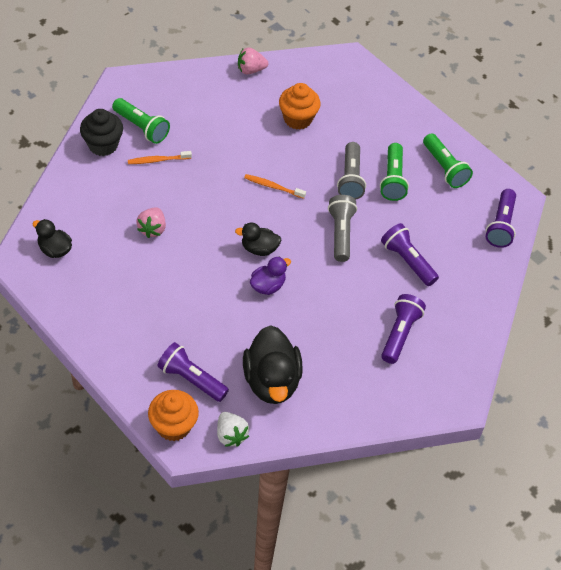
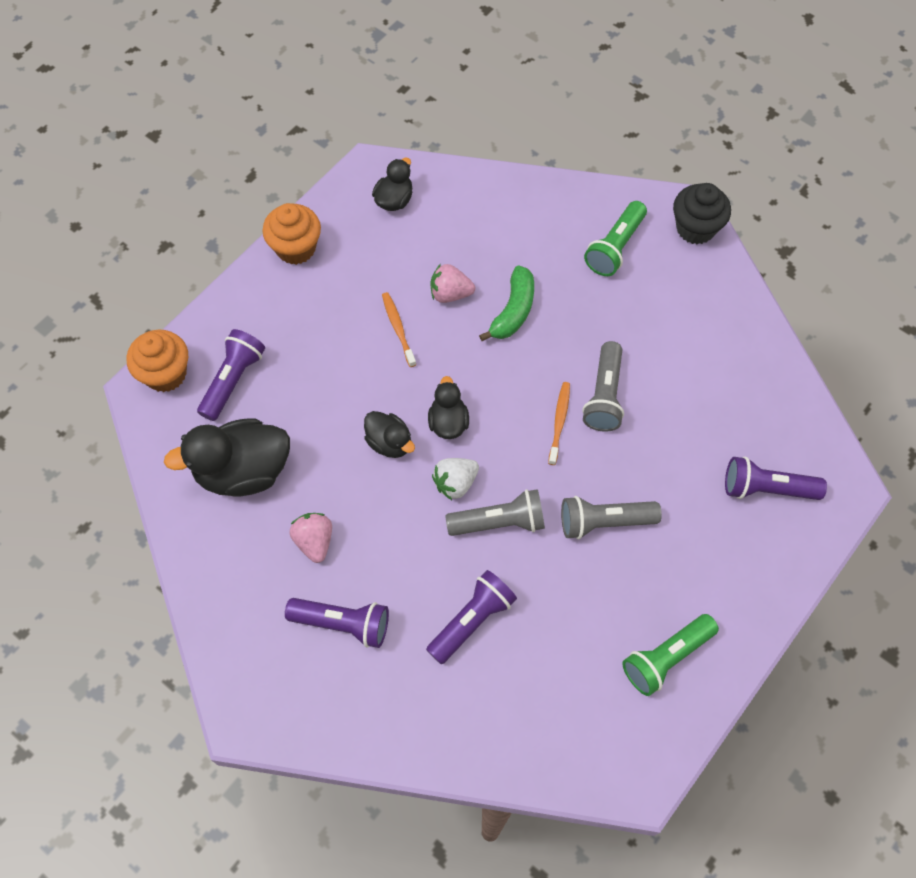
camera: 85 degrees right, 10 degrees up
black cupcake [80,109,123,156] -> black cupcake moved to [673,183,731,245]
orange toothbrush [128,151,192,164] -> orange toothbrush moved to [382,292,416,367]
white strawberry [217,412,249,447] -> white strawberry moved to [432,458,479,500]
pink strawberry [238,48,268,74] -> pink strawberry moved to [289,513,332,563]
purple duck [250,256,291,295] -> black duck [364,411,415,458]
orange cupcake [279,83,320,130] -> orange cupcake moved to [262,203,321,265]
green flashlight [380,143,409,201] -> none
purple flashlight [486,189,516,248] -> purple flashlight moved to [725,456,827,500]
none -> green banana [479,265,534,341]
none -> grey flashlight [582,341,624,432]

